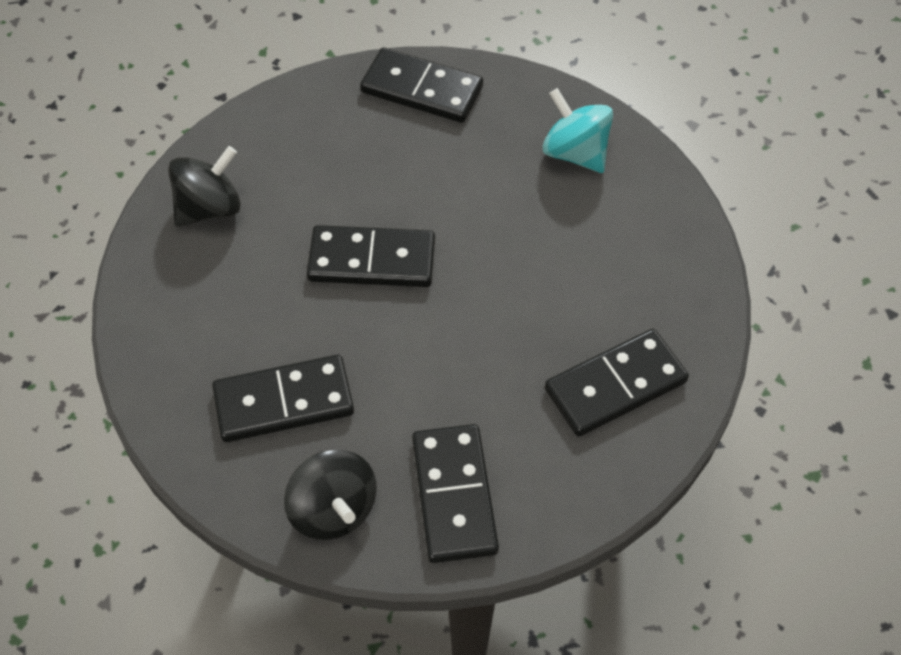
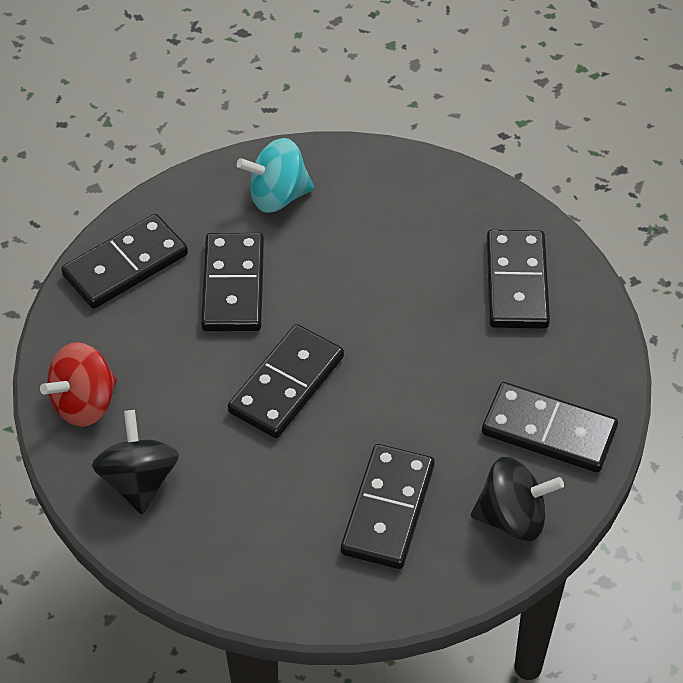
camera: 60 degrees left, 5 degrees down
none -> red spinning top [40,342,117,427]
none -> black domino [201,233,264,331]

